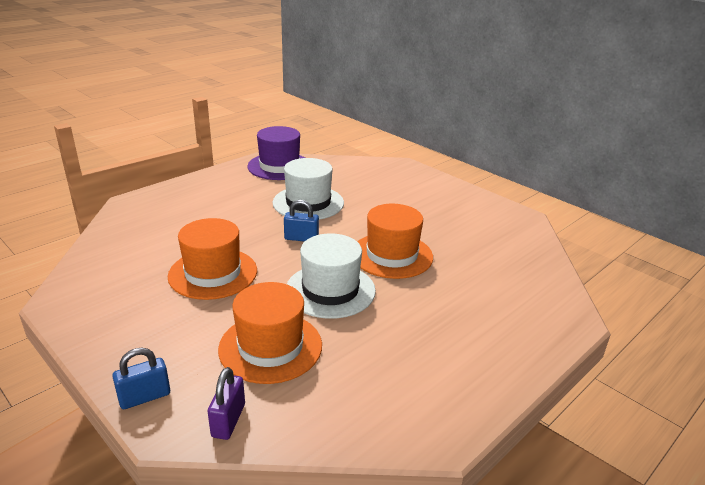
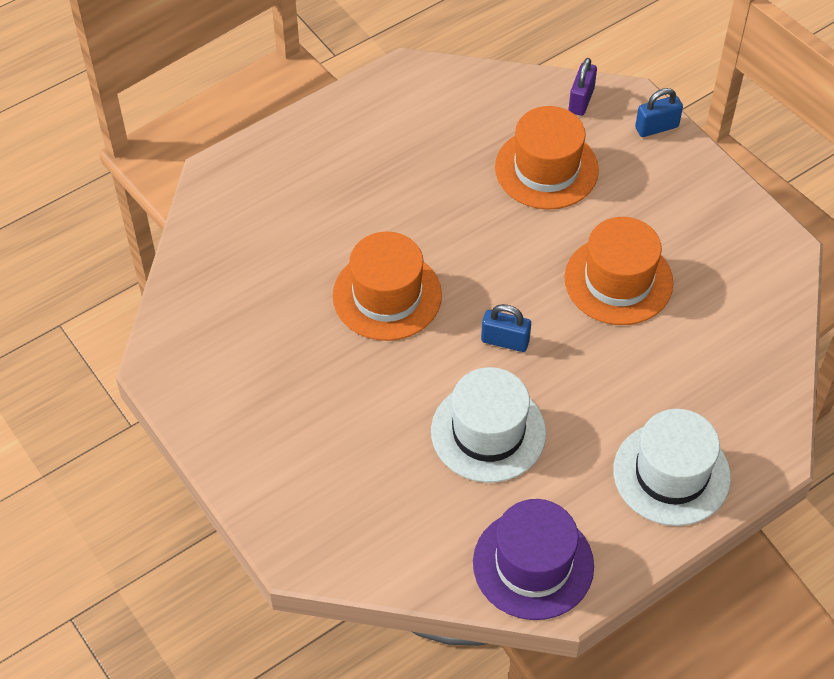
camera: 170 degrees left, 25 degrees up
white hat [287,233,376,319] -> white hat moved to [613,409,731,526]

